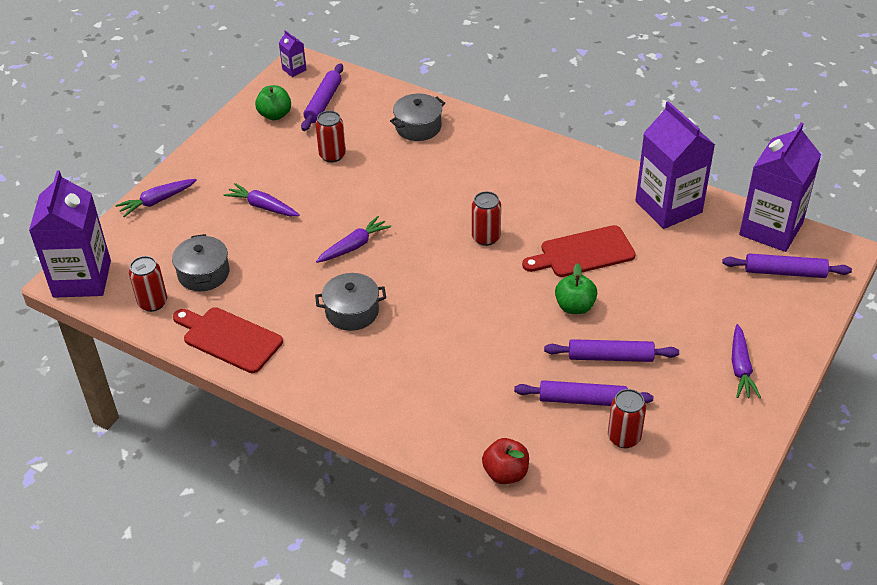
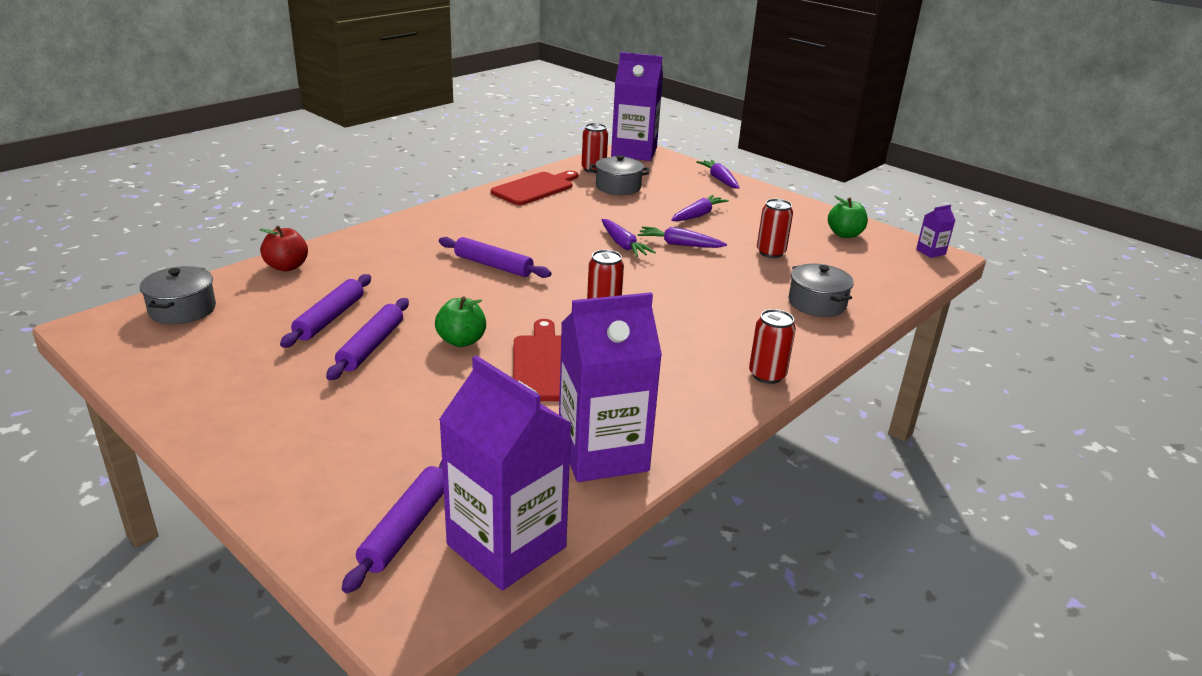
camera: 100 degrees right, 15 degrees down
purple rolling pin [301,64,343,131] -> purple rolling pin moved to [439,237,551,278]
grey pot [315,273,386,331] -> grey pot moved to [140,266,216,324]
red can [608,389,646,448] -> red can moved to [749,309,796,384]
purple carrot [732,324,761,398] -> purple carrot moved to [638,226,727,248]

